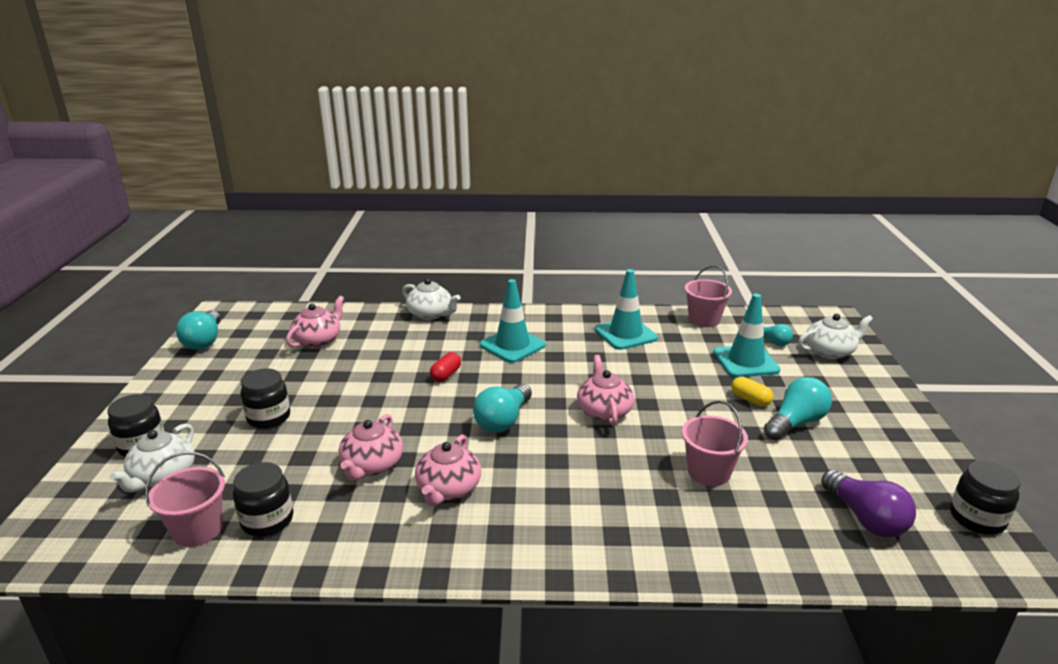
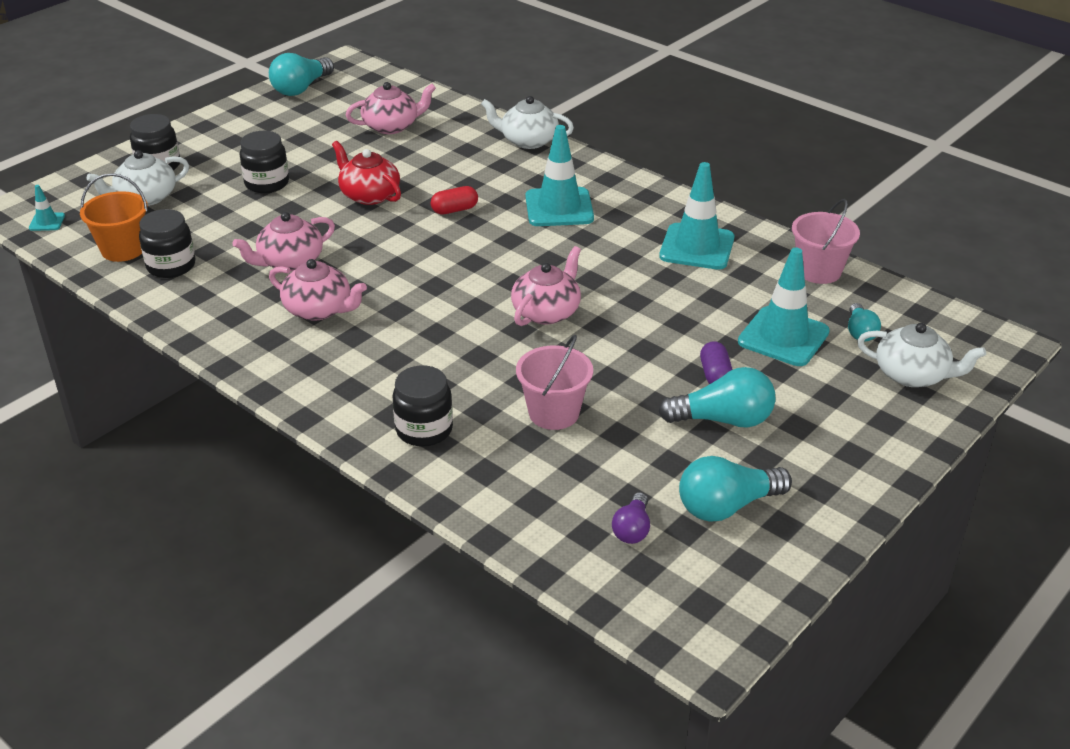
camera: 40 degrees right, 10 degrees up
pink bucket [145,452,225,547] -> orange bucket [80,173,148,262]
white teapot [402,278,461,320] -> white teapot turned 120 degrees clockwise [481,96,574,149]
pink teapot [415,434,481,506] -> pink teapot turned 120 degrees counterclockwise [269,259,367,321]
turquoise light bulb [473,383,532,433] -> turquoise light bulb moved to [679,456,792,522]
yellow capsule [731,377,773,406] -> purple capsule [700,341,733,384]
purple light bulb [821,469,916,537] -> purple light bulb [612,492,650,544], size x0.58
black jar [950,461,1021,535] -> black jar moved to [392,366,453,447]
none -> turquoise traffic cone [29,185,65,231]
none -> red teapot [332,141,401,205]

